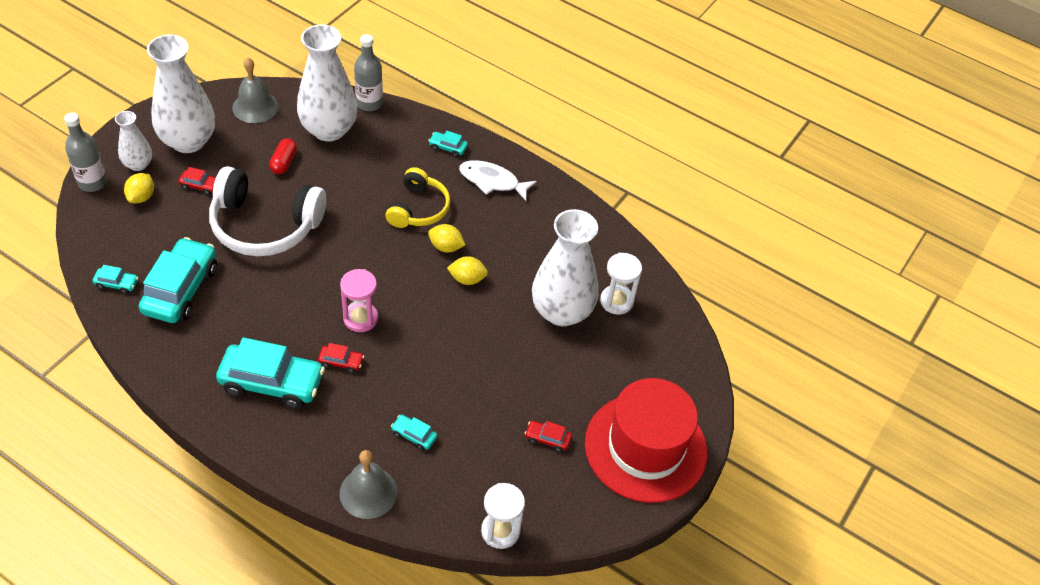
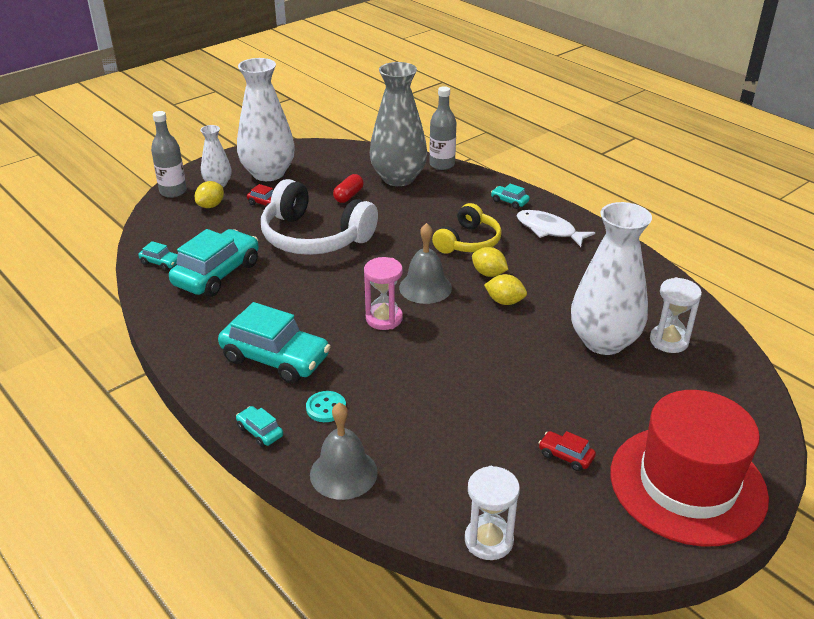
camera: 20 degrees right, 15 degrees down
grey bell [232,57,279,123] -> grey bell moved to [399,223,452,304]
white vase [297,25,358,141] -> grey vase [370,62,427,186]
red car [318,343,364,373] -> none
turquoise car [391,415,438,451] -> turquoise car moved to [236,406,283,447]
none -> turquoise button [306,391,346,422]

